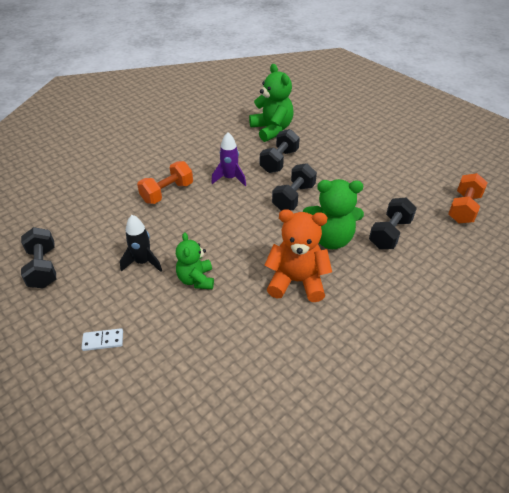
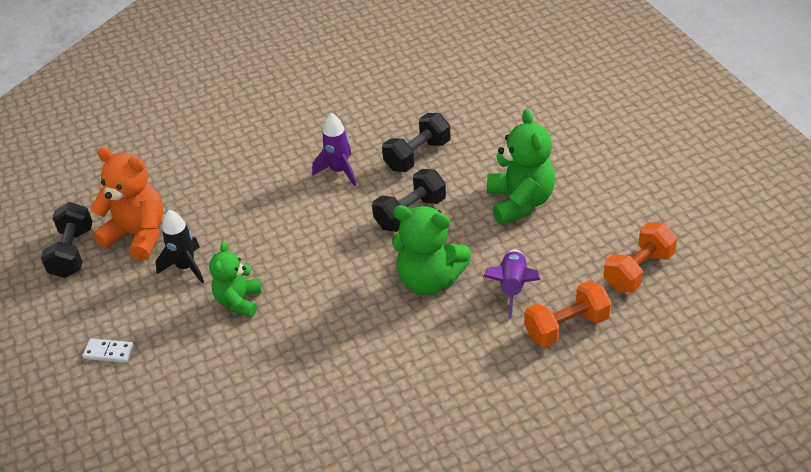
camera: 20 degrees right, 0 degrees up
orange dumbbell [137,161,193,204] -> orange dumbbell moved to [524,281,612,347]
green teddy bear [249,64,294,142] -> green teddy bear moved to [487,109,555,225]
orange teddy bear [265,209,332,302] -> orange teddy bear moved to [90,147,163,260]
black dumbbell [369,198,417,249] -> purple rocket [483,249,540,319]

